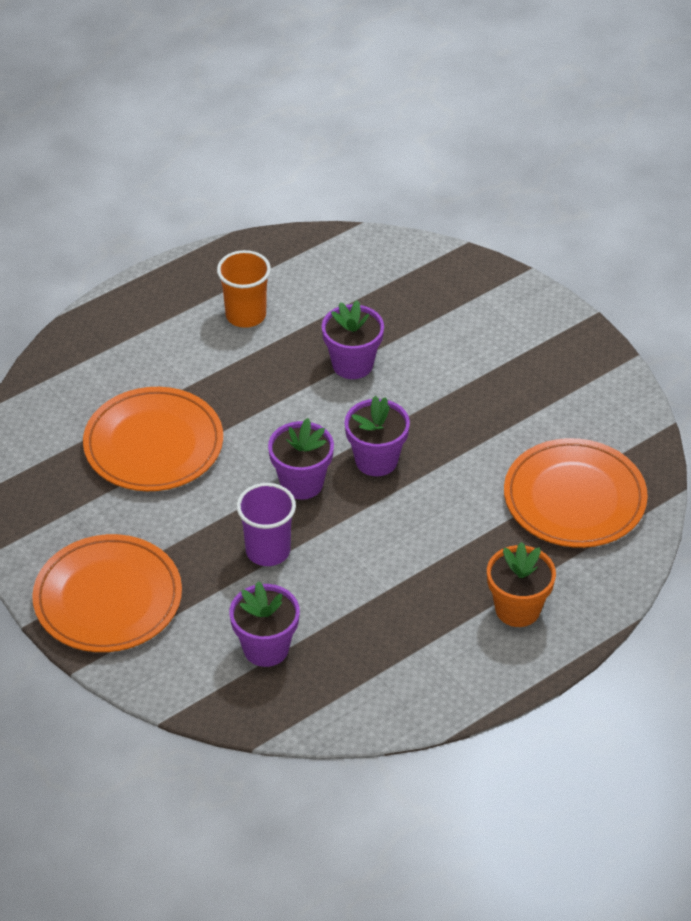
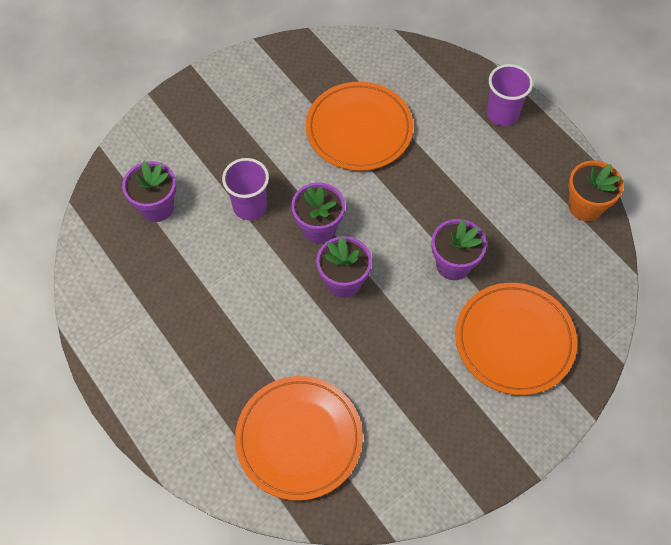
camera: 90 degrees right, 15 degrees up
orange plate [32,534,182,652] -> orange plate moved to [455,283,577,395]
orange cup [217,250,271,328] -> none
orange flower pot [487,542,556,627] -> orange flower pot moved to [568,160,623,221]
none -> purple cup [486,64,533,126]

